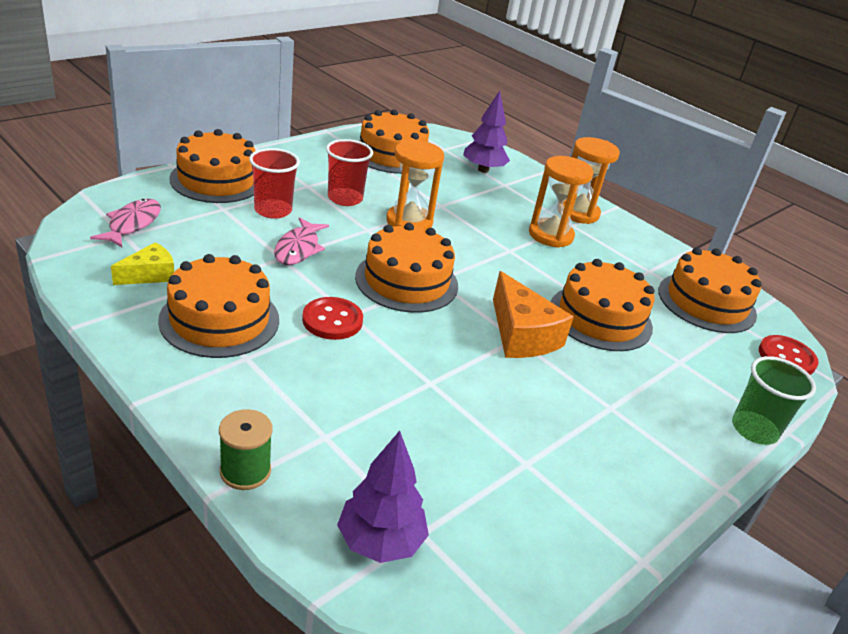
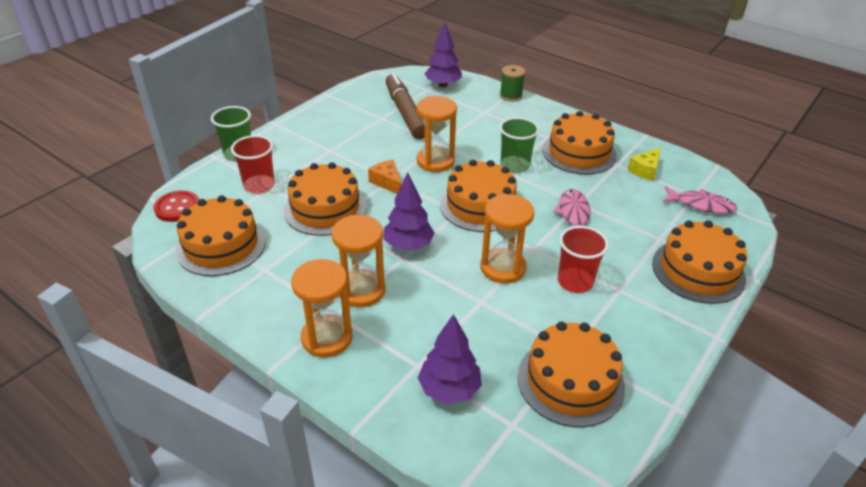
camera: 175 degrees right, 5 degrees up
pink fish [90,199,161,247] -> pink fish turned 75 degrees counterclockwise [663,186,737,214]
red cup [249,148,300,219] -> red cup moved to [231,135,275,194]
red button [302,297,363,340] -> green cup [500,117,539,173]
orange cheese [493,271,574,358] -> orange cheese [368,160,402,194], size x0.60
none -> purple tree [384,173,435,251]
none -> brown marker [386,73,425,139]
none -> orange hourglass [417,96,457,172]

